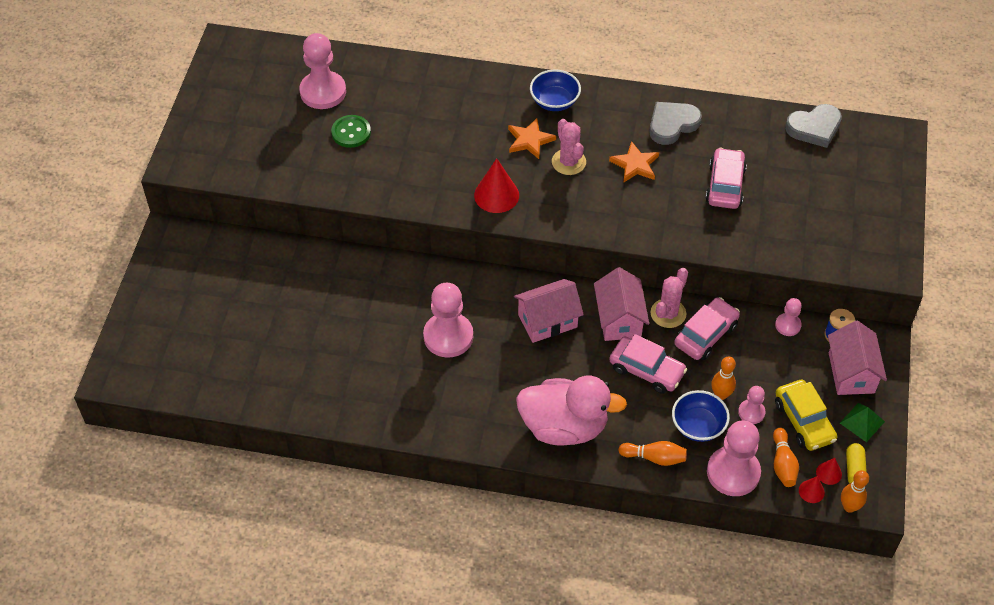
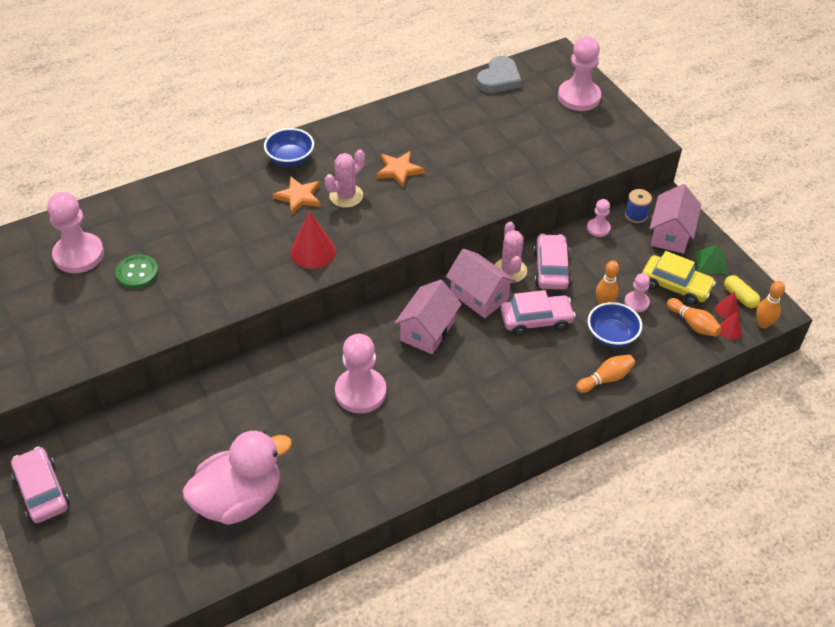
camera: 40 degrees left, 5 degrees down
pink duck [516,376,627,446] -> pink duck moved to [183,430,292,525]
pink cactus [552,119,586,175] -> pink cactus turned 75 degrees counterclockwise [325,150,365,208]
grey heart [649,102,702,145] -> none
pink car [705,147,747,209] -> pink car moved to [11,447,70,523]
pink pawn [707,420,761,496] -> pink pawn moved to [558,36,601,111]
pink house [828,321,887,395] -> pink house turned 60 degrees clockwise [650,184,701,254]

